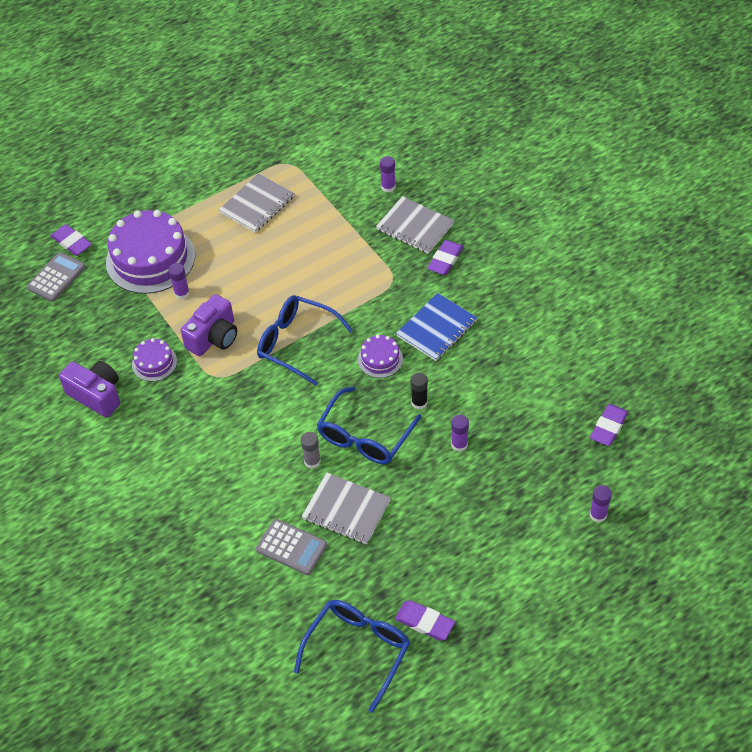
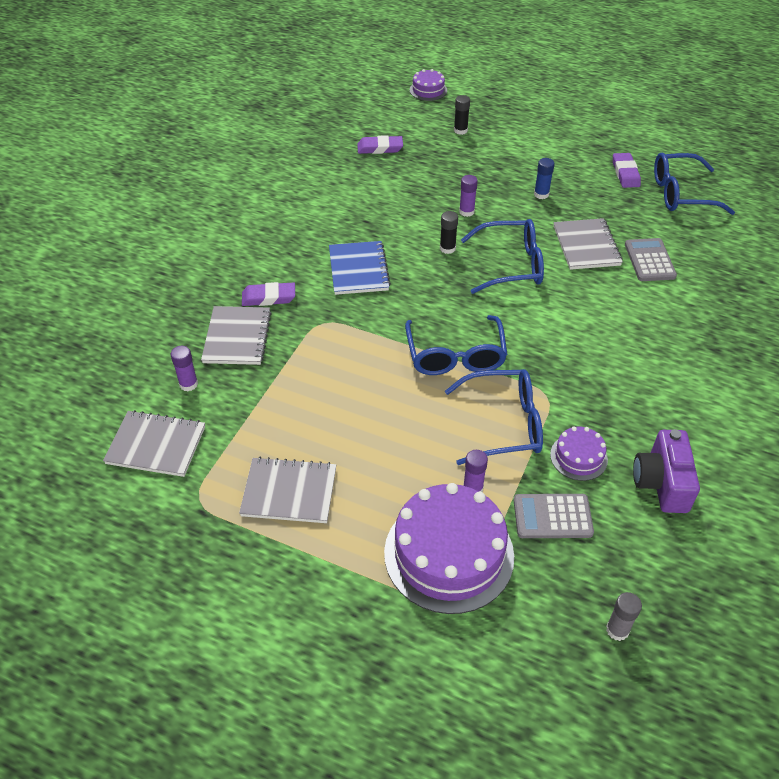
camera: 125 degrees left, 5 degrees down
grey calculator [27,252,86,302] -> grey calculator moved to [514,494,594,538]
purple eraser [51,224,92,256] -> none
purple camera [180,294,237,356] -> blue glasses [445,369,543,465]
grey glue stick [301,432,321,469] -> grey glue stick moved to [606,592,642,641]
purple cake [358,335,403,378] -> purple cake moved to [410,69,447,101]
blue notebook [396,293,477,361] -> blue notebook turned 75 degrees clockwise [329,241,391,295]
purple glue stick [590,485,612,522] -> black glue stick [454,95,470,135]
none -> grey notebook [103,410,205,477]
none -> blue glue stick [534,158,555,199]

